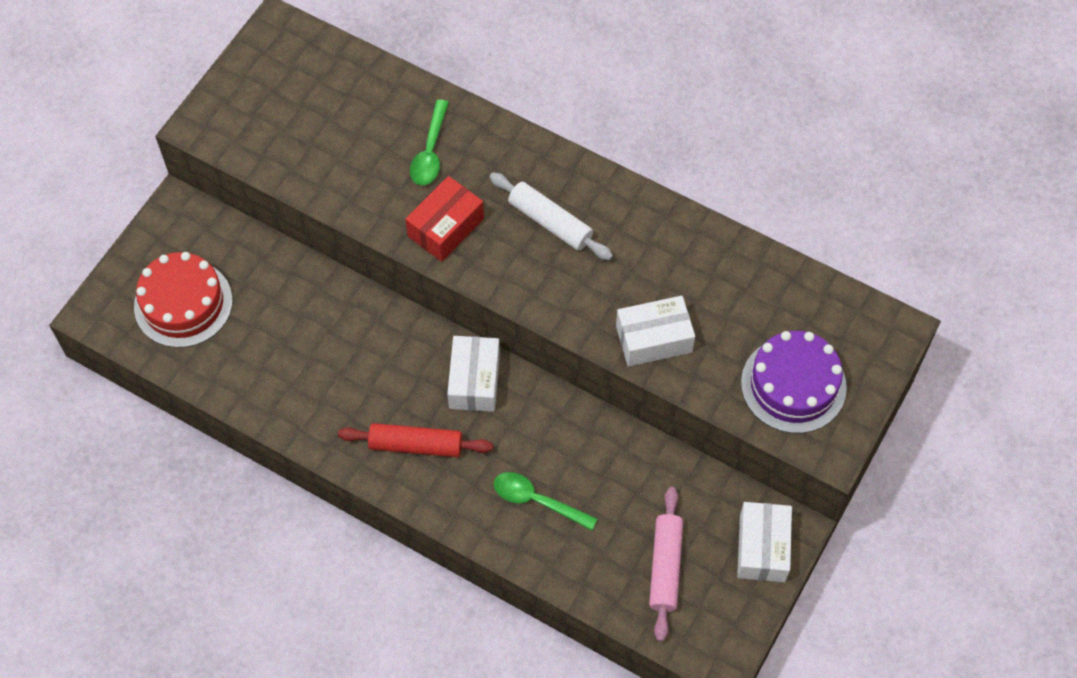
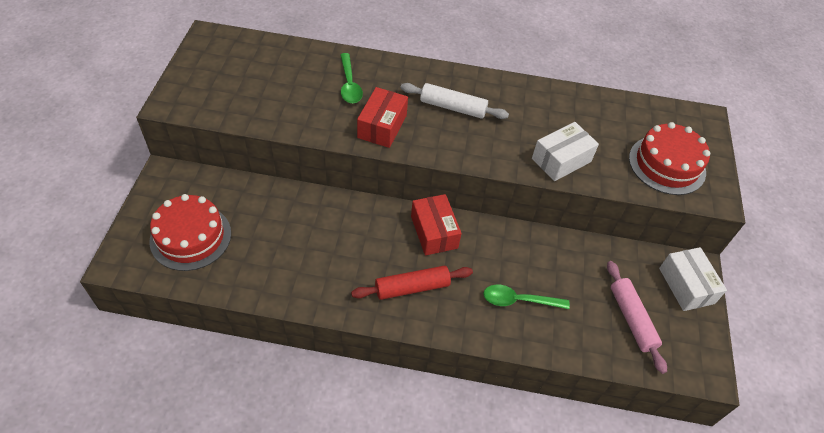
camera: 25 degrees left, 10 degrees down
white box [447,336,500,412] -> red box [411,194,462,255]
purple cake [741,331,847,433] -> red cake [629,122,710,195]

